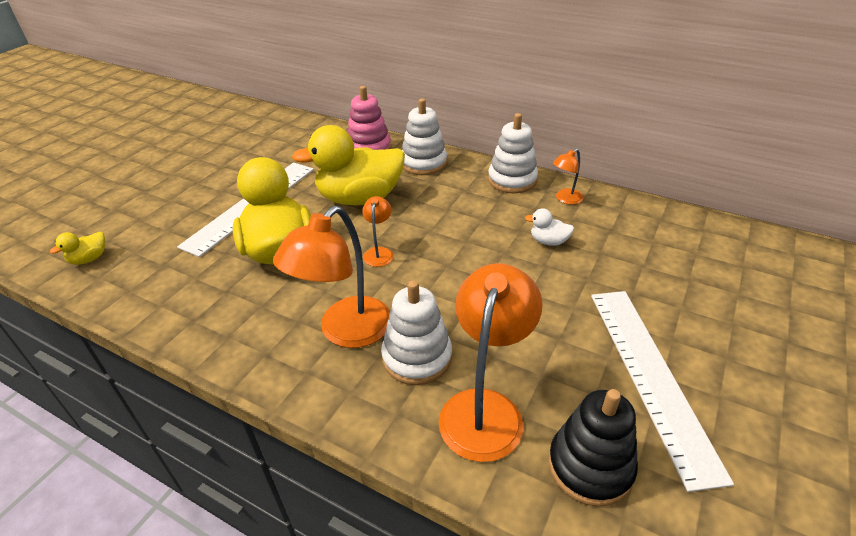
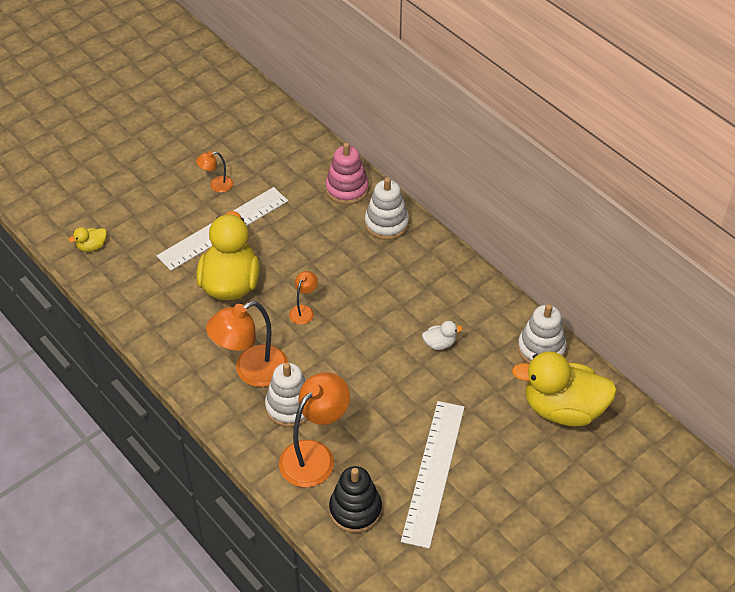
camera: 20 degrees right, 10 degrees up
yellow duck [292,125,405,205] -> yellow duck moved to [512,351,617,427]
white stacking toy [488,113,538,193] -> white stacking toy moved to [518,304,567,364]
white duck [525,208,574,246] -> white duck turned 135 degrees clockwise [422,321,463,350]
orange lamp [553,149,584,205] -> orange lamp moved to [196,151,233,192]

